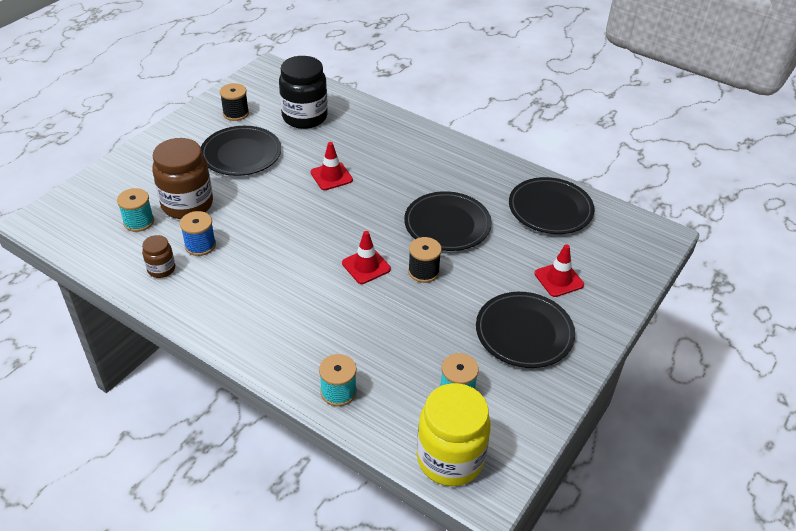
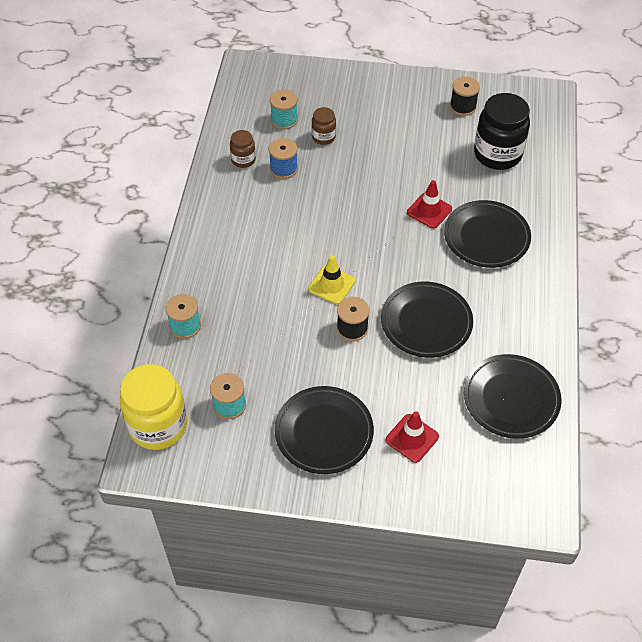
camera: 65 degrees right, 10 degrees up
brown jar [152,138,213,219] -> brown jar [312,107,336,145], size x0.50
black plate [201,126,281,176] -> black plate moved to [444,200,531,268]
red traffic cone [342,231,391,284] -> yellow traffic cone [308,255,355,304]

